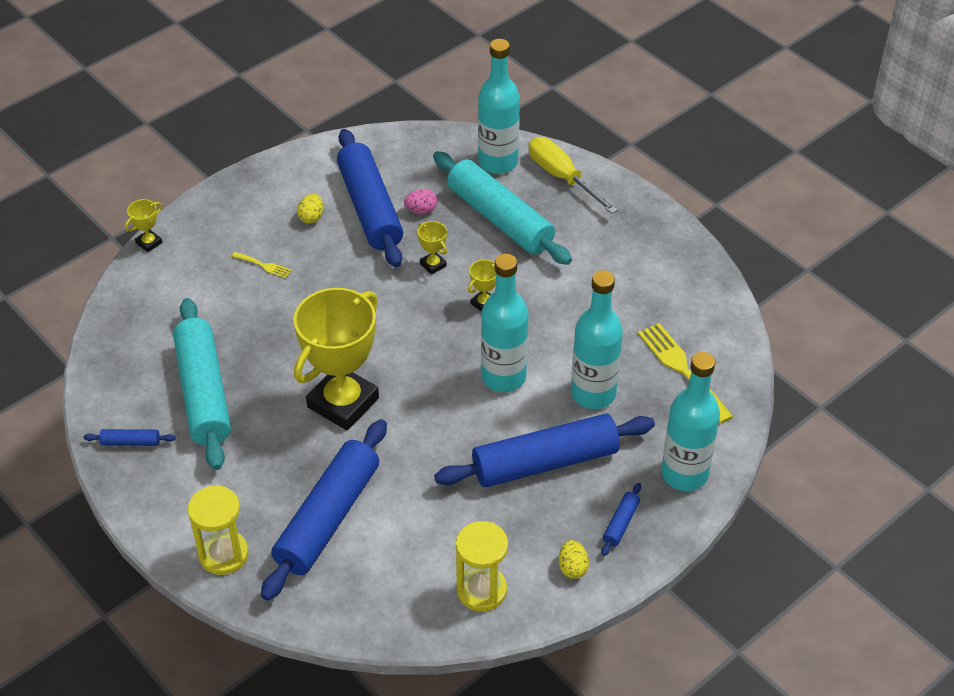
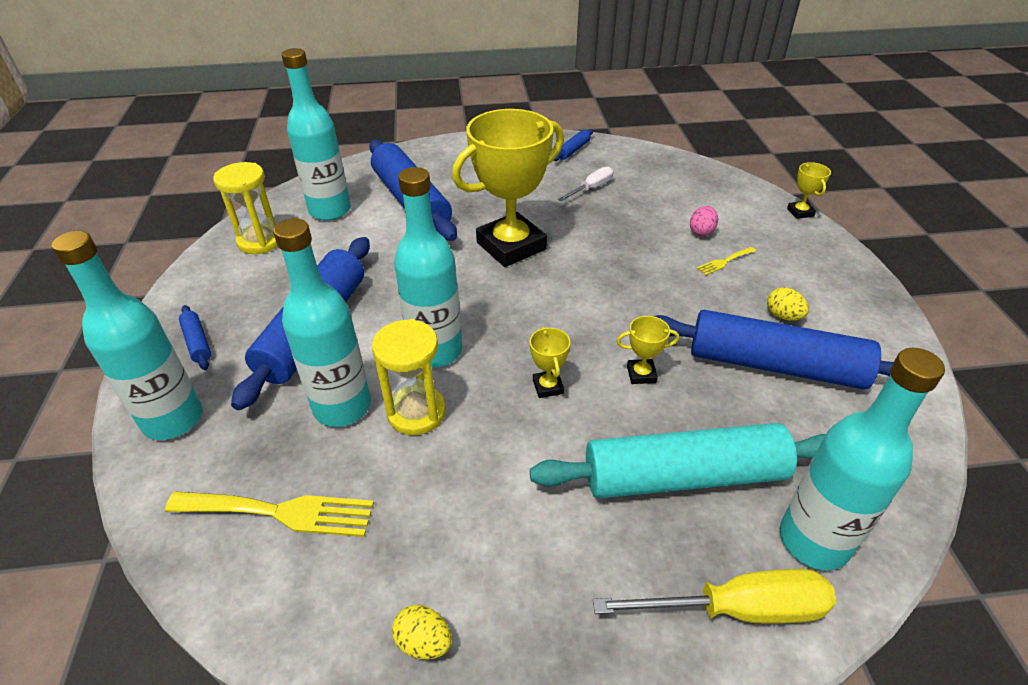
camera: 125 degrees right, 5 degrees down
turquoise rolling pin [173,298,231,470] -> white screwdriver [558,166,613,201]
yellow hourglass [188,485,248,575] -> yellow hourglass moved to [372,319,446,435]
yellow trophy [294,288,379,430] -> yellow trophy turned 75 degrees clockwise [452,109,564,267]
pink egg [404,189,437,214] -> pink egg moved to [690,206,718,237]
yellow egg [559,540,589,579] -> yellow egg moved to [392,605,452,660]
none -> turquoise bottle [282,48,351,221]

